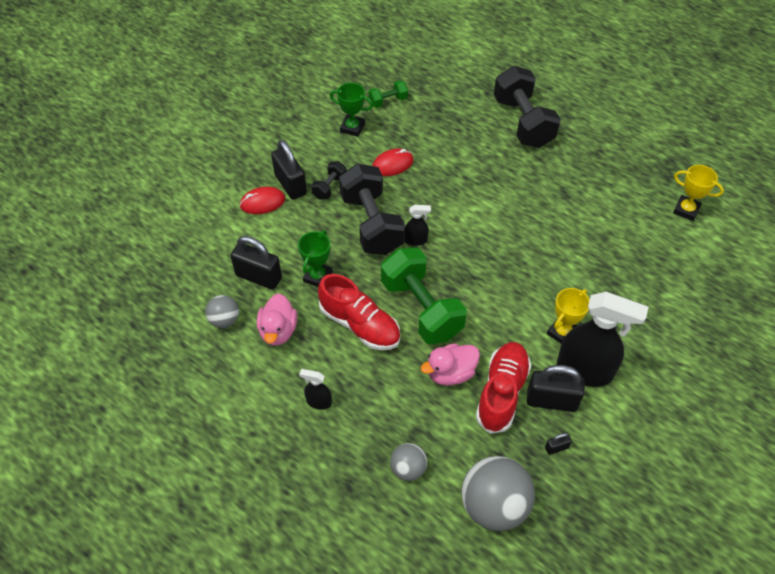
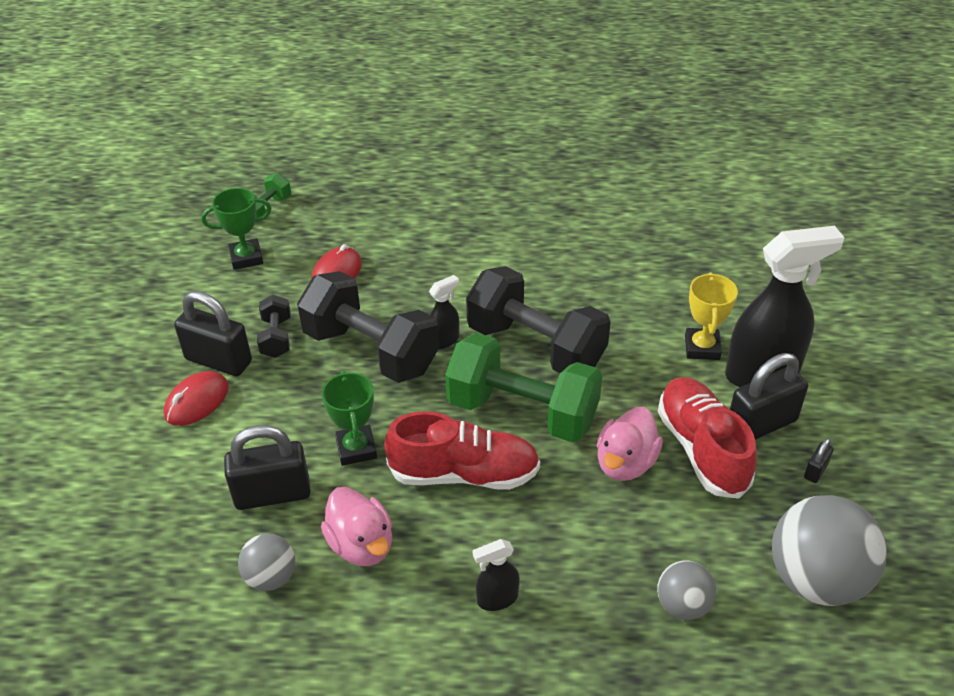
camera: 35 degrees left, 10 degrees down
black dumbbell [494,66,561,148] -> black dumbbell moved to [466,266,611,373]
yellow trophy [673,165,724,221] -> none

